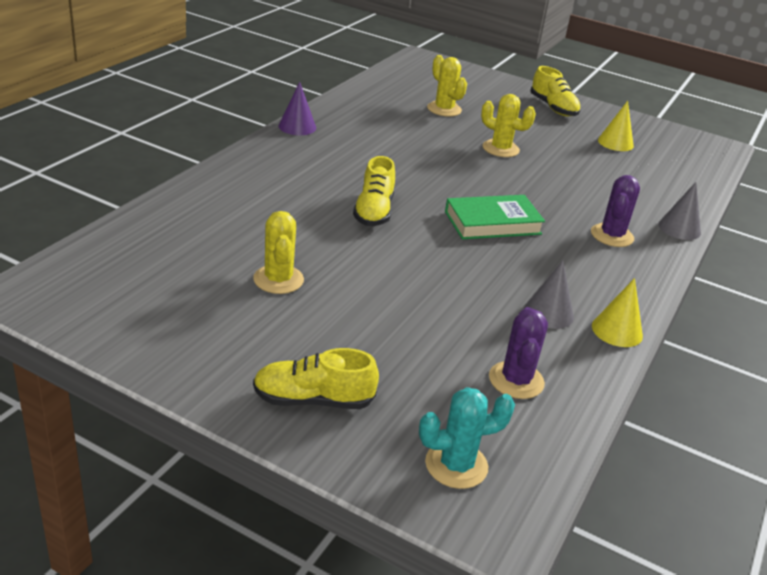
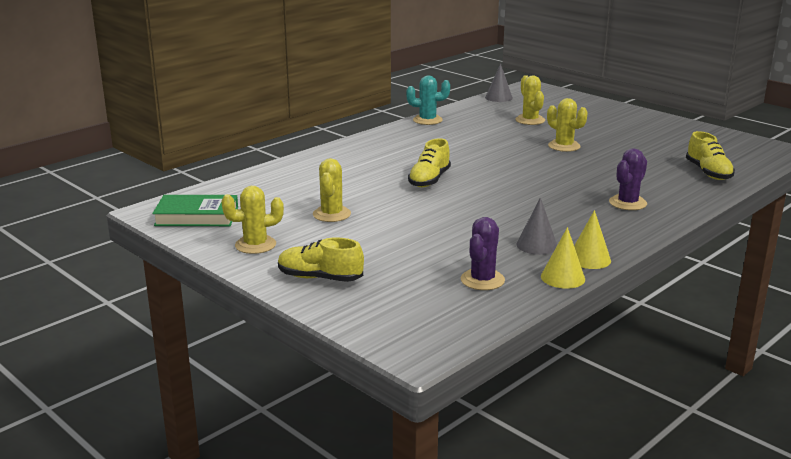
camera: 20 degrees right, 10 degrees down
purple cone [278,82,316,135] -> none
turquoise cactus [419,387,515,489] -> turquoise cactus moved to [406,75,450,125]
green book [445,195,545,239] -> green book moved to [152,195,238,226]
yellow shoe [530,66,581,116] -> yellow shoe moved to [686,131,735,180]
yellow cone [598,101,634,151] -> yellow cone moved to [541,227,585,289]
grey cone [658,182,701,240] -> grey cone moved to [485,63,513,102]
none -> yellow cactus [221,186,284,254]

